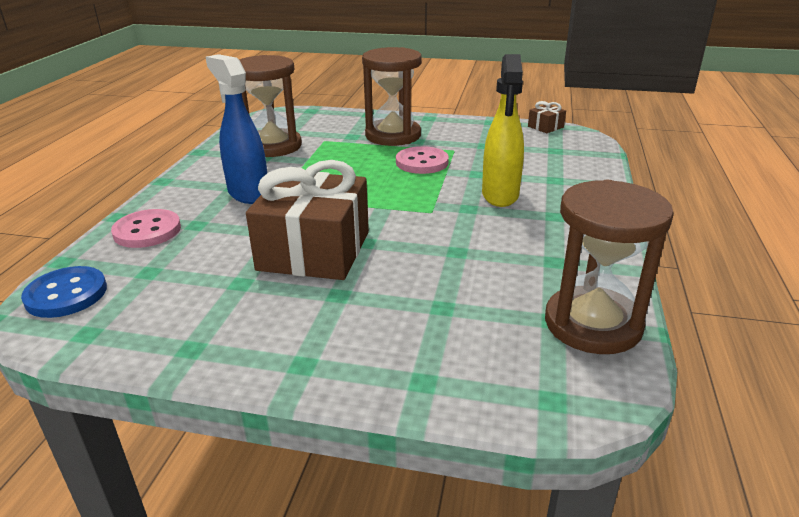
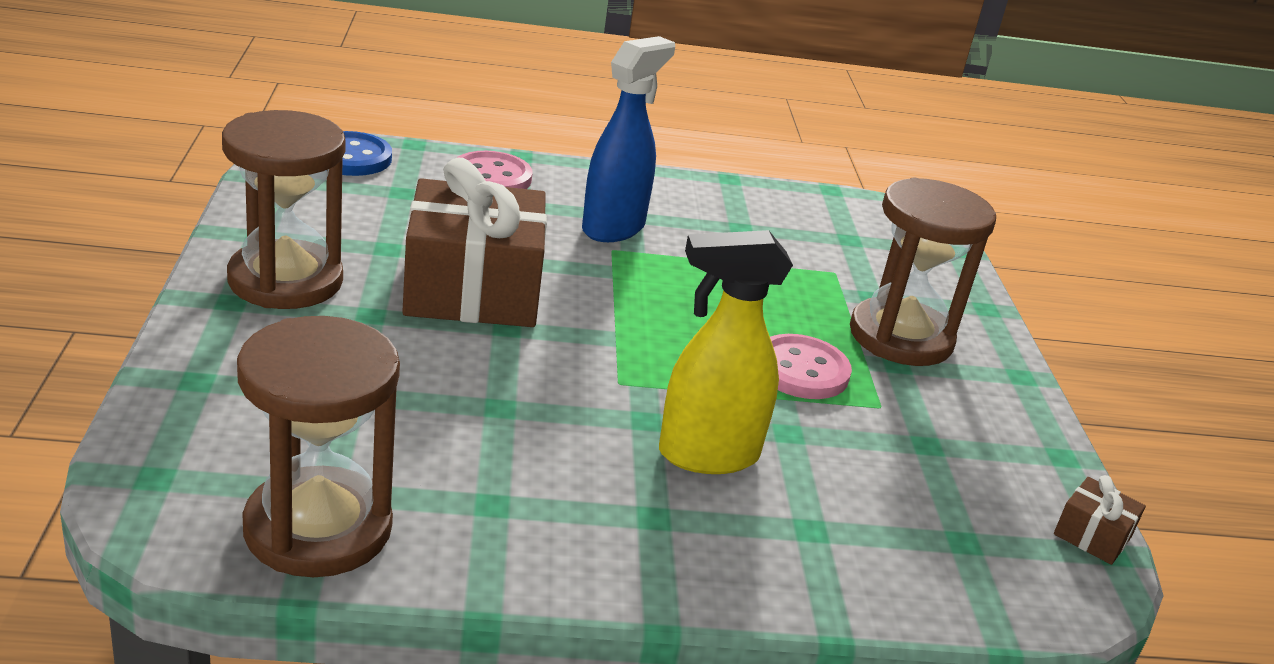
camera: 70 degrees right, 0 degrees up
brown hourglass [239,55,302,157] -> brown hourglass moved to [222,110,346,309]

